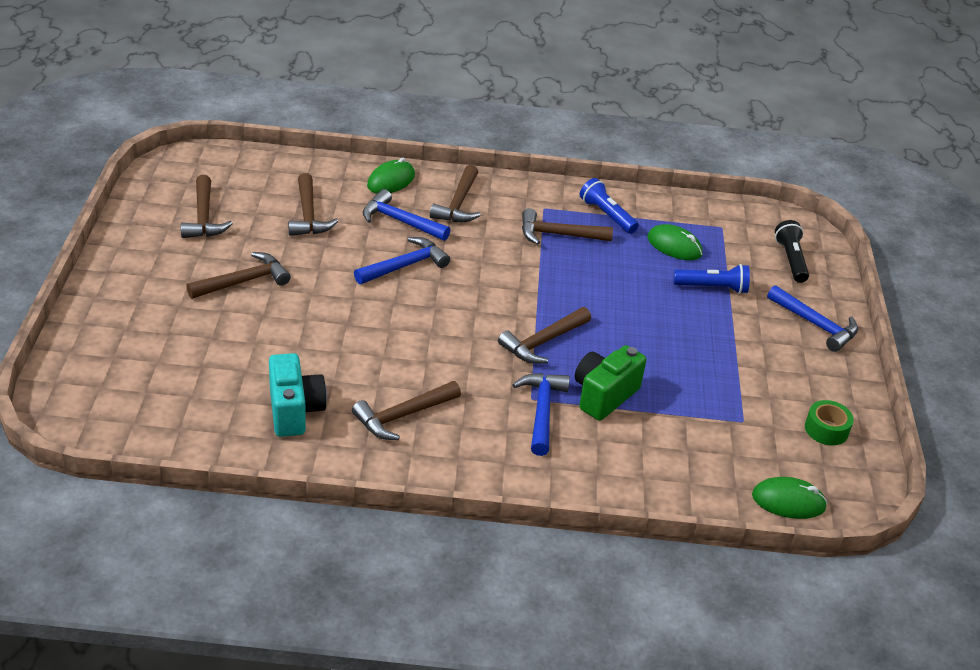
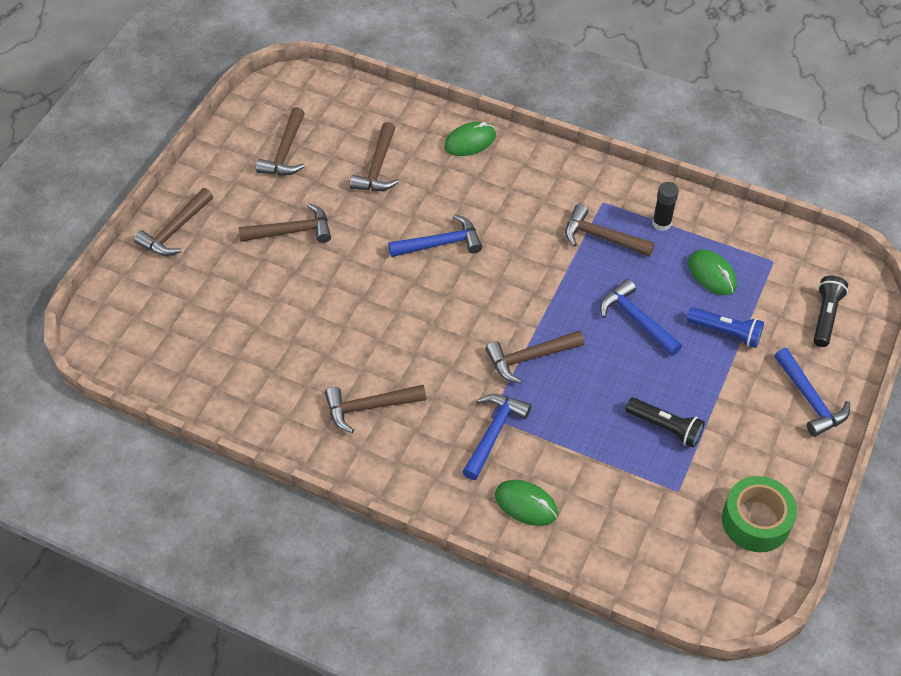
camera: 25 degrees right, 15 degrees up
turquoise camera [269,353,327,437] -> none
blue hammer [363,189,450,241] -> blue hammer moved to [600,279,682,356]
brown hammer [430,165,481,222] -> brown hammer moved to [134,188,213,256]
green camera [575,345,646,421] -> none
blue flashlight [580,178,639,234] -> black glue stick [652,182,679,231]
green mouse [752,477,827,519] -> green mouse moved to [495,480,558,526]
green tape [805,400,854,445] -> green tape [722,476,797,552], size x1.60
none -> black flashlight [625,397,705,447]

